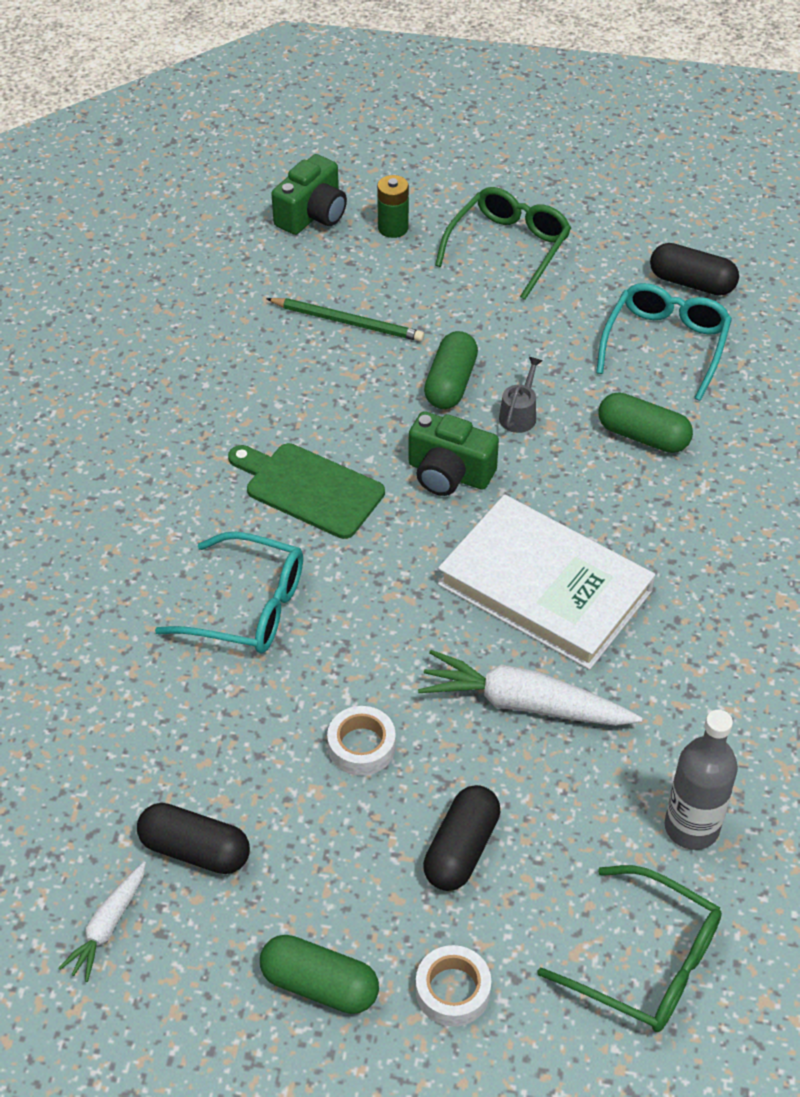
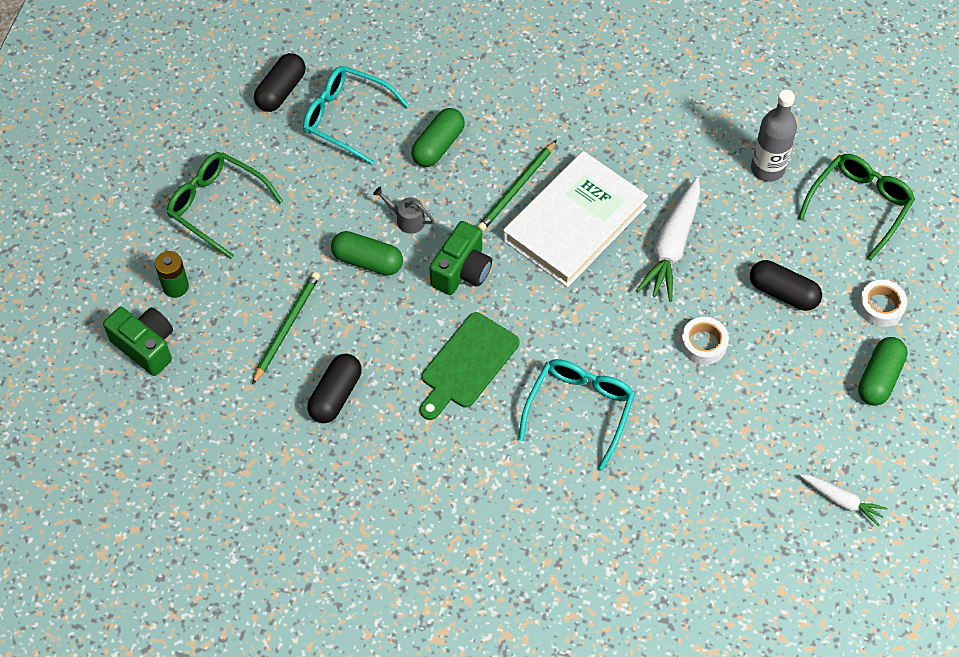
camera: 85 degrees left, 10 degrees up
black capsule [137,803,250,874] -> black capsule moved to [307,354,362,423]
none -> green pencil [477,140,557,231]

